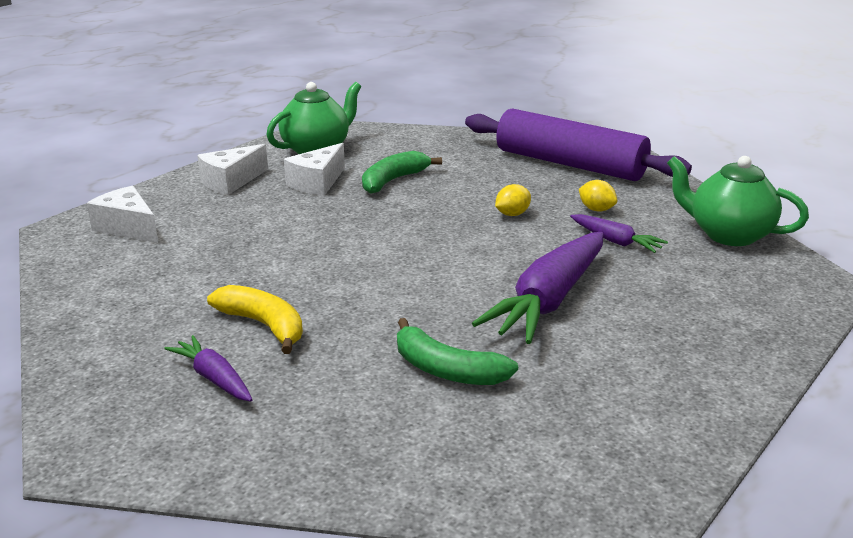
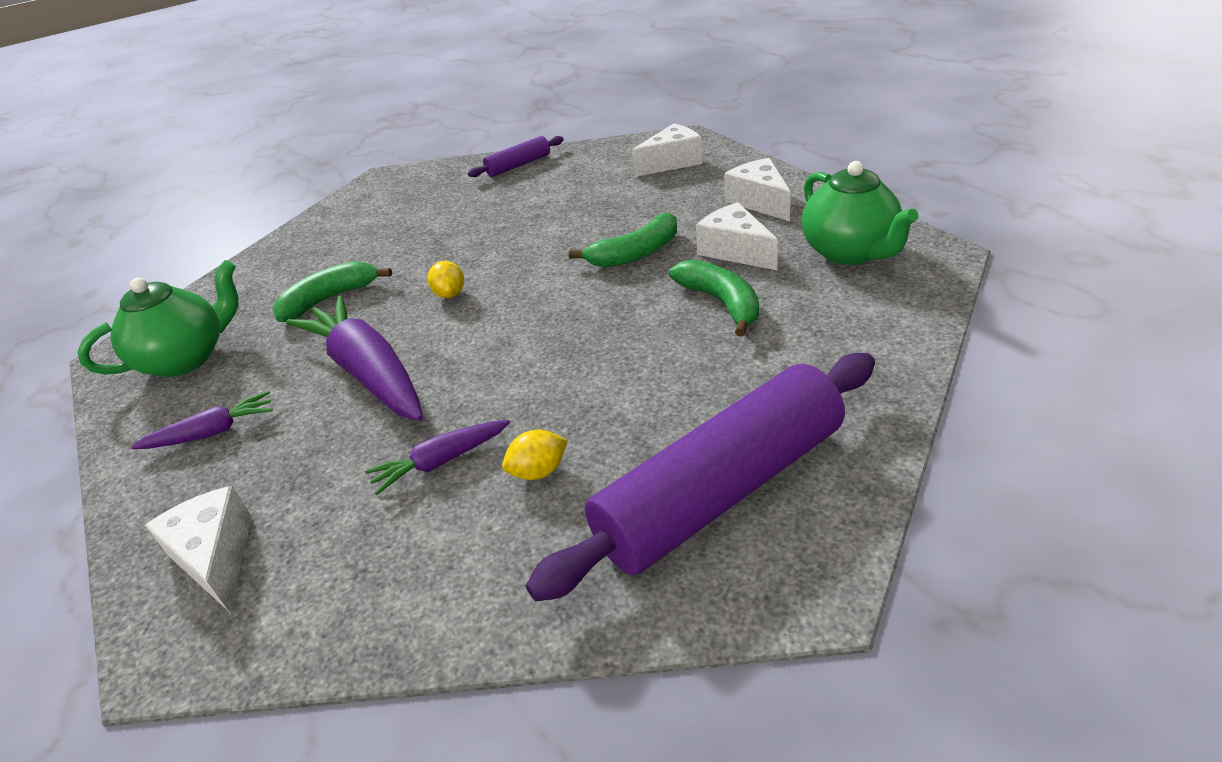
camera: 115 degrees right, 10 degrees up
purple carrot [164,335,252,402] -> purple carrot moved to [131,391,272,449]
yellow banana [207,285,303,354] -> none
yellow lemon [495,184,531,216] -> yellow lemon moved to [428,261,464,298]
green teapot [667,156,809,246] -> green teapot moved to [77,260,239,377]
none -> white cheese [145,486,252,612]
none -> purple rolling pin [468,136,564,177]
none -> green banana [569,212,677,267]

